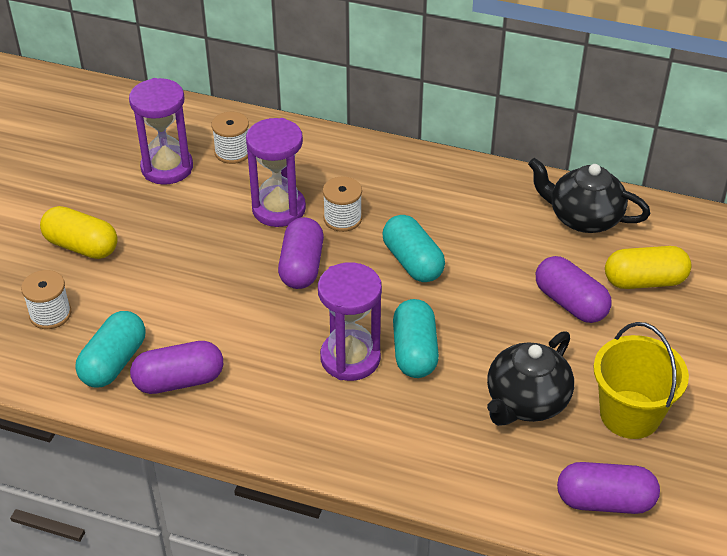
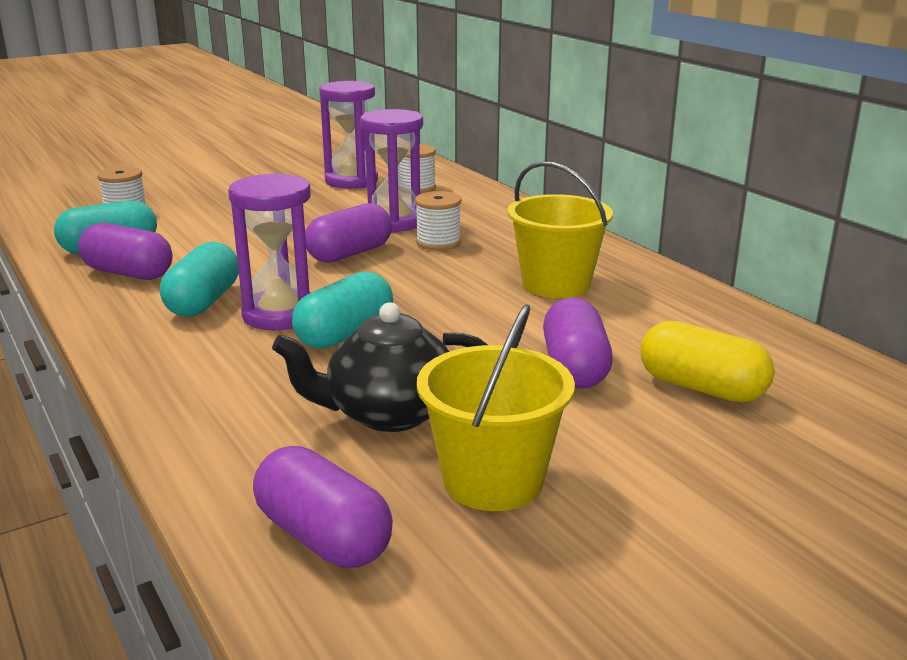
camera: 40 degrees right, 20 degrees down
yellow capsule [40,206,118,259] -> none
turquoise capsule [383,215,445,282] -> turquoise capsule moved to [160,242,239,317]
black teapot [528,158,650,233] -> none
none -> yellow bucket [507,161,613,298]

